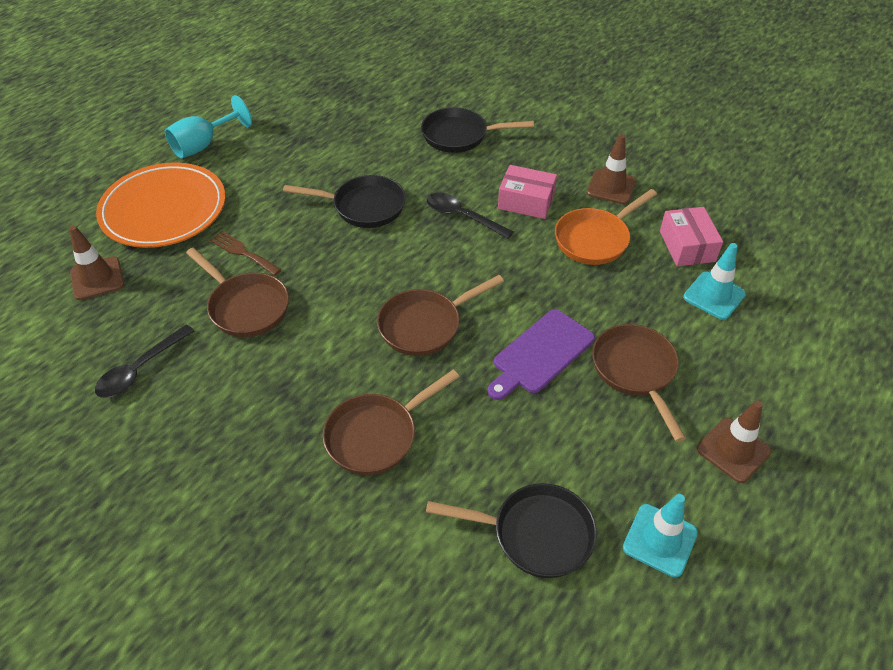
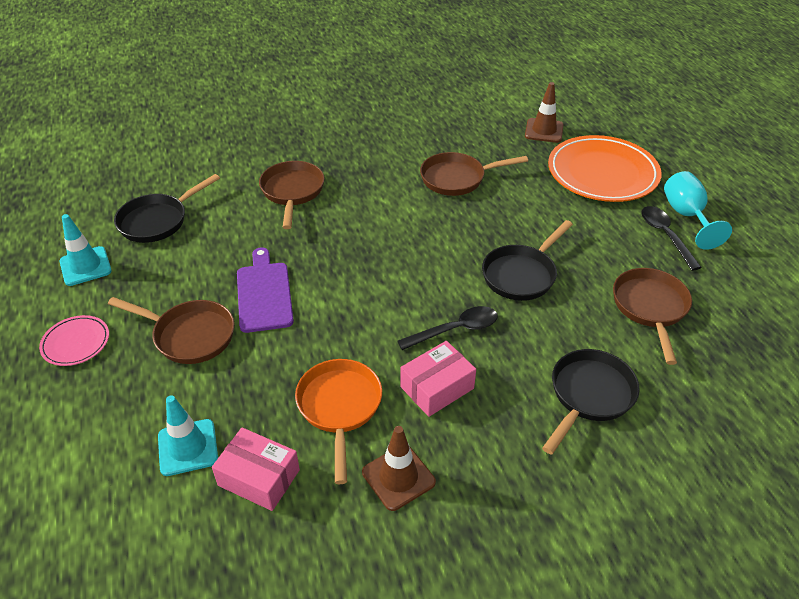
camera: 125 degrees right, 5 degrees down
black spoon [95,324,194,398] -> black spoon moved to [641,206,702,271]
brown fork [210,231,282,276] -> none
brown pan [377,275,504,356] -> brown pan moved to [613,268,692,365]
brown traffic cone [697,400,772,483] -> pink plate [39,315,109,366]

